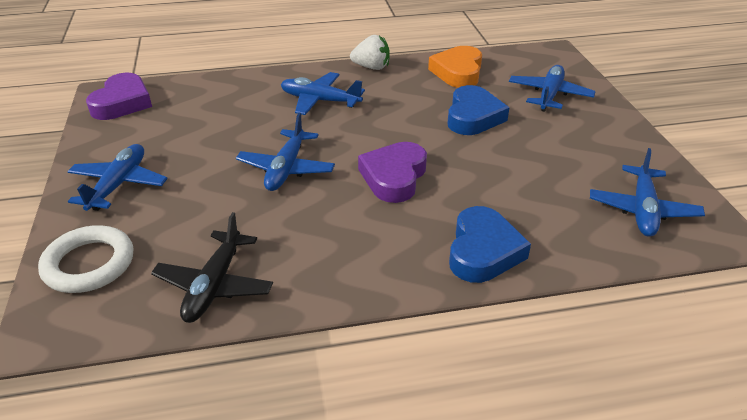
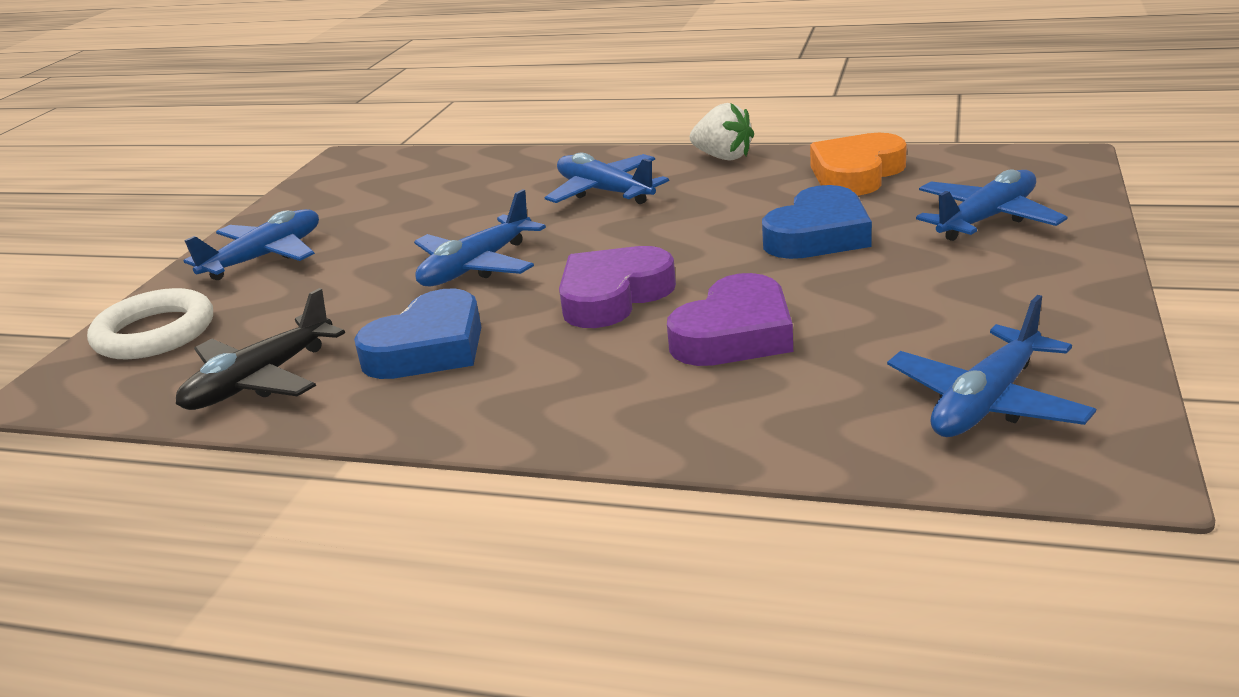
camera: 30 degrees right, 10 degrees down
purple heart [86,73,152,120] -> purple heart moved to [667,273,793,366]
blue heart [449,206,531,283] -> blue heart moved to [354,288,481,379]

